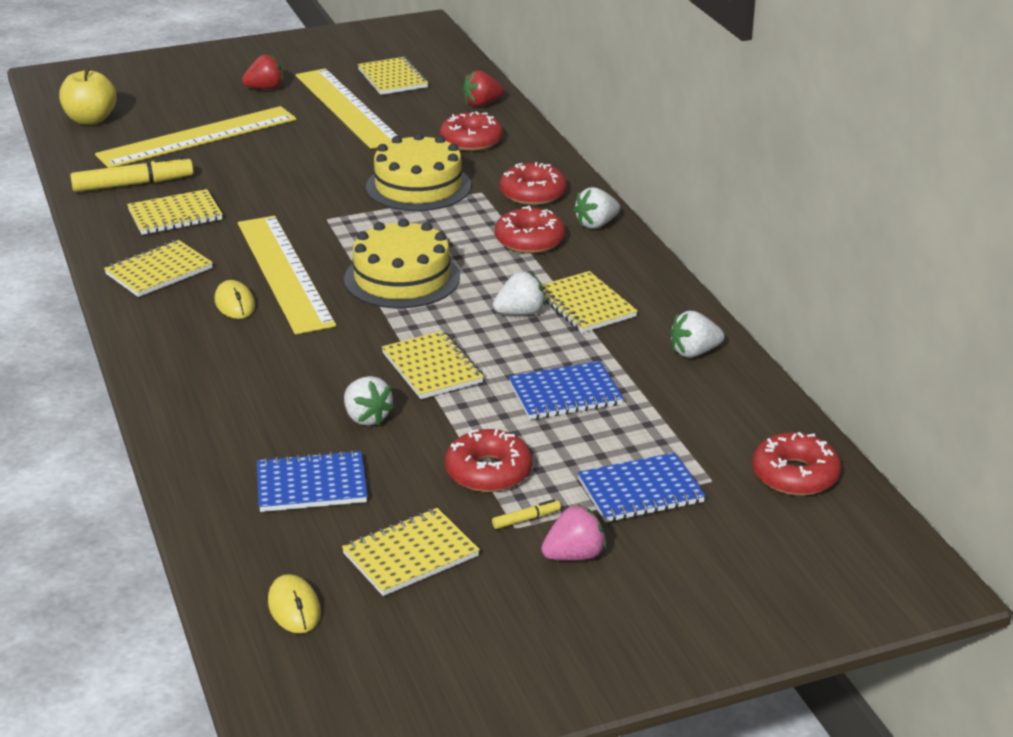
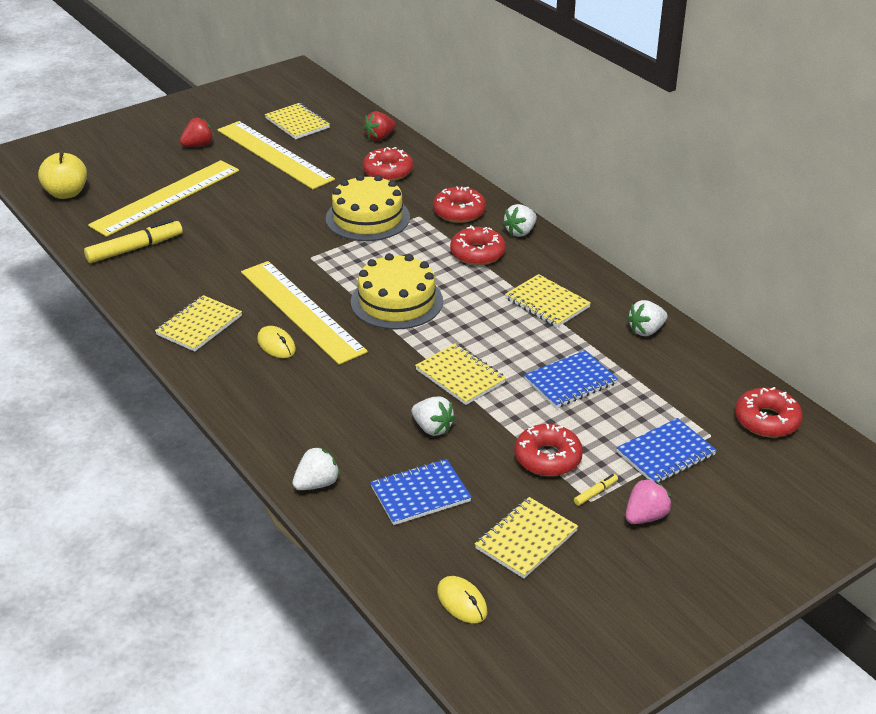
camera: 15 degrees left, 5 degrees up
yellow notebook [127,189,223,235] -> none
white strawberry [493,271,546,315] -> white strawberry moved to [292,446,340,490]

